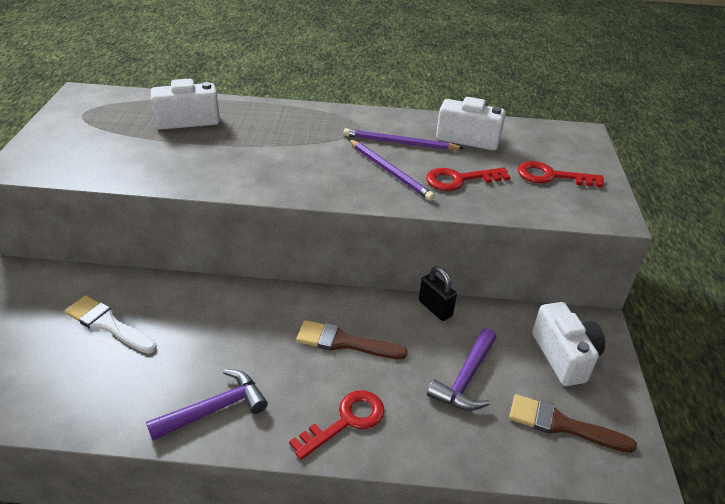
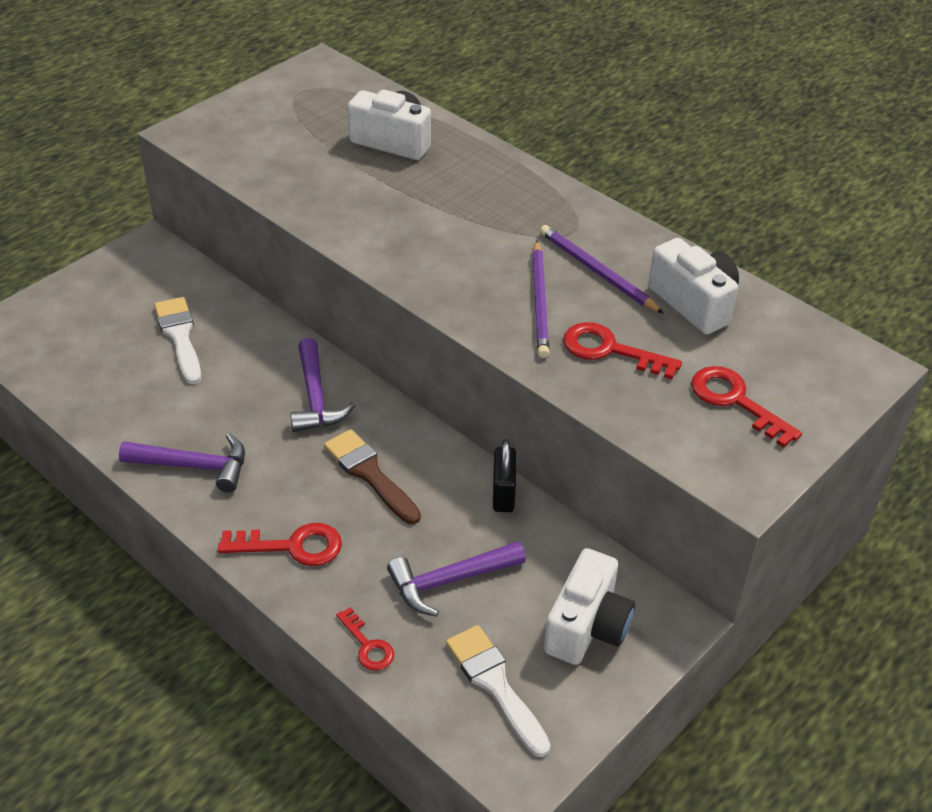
camera: 40 degrees right, 5 degrees up
brown brush [509,394,637,453] -> white brush [446,625,551,757]
none -> purple hammer [290,338,356,432]
none -> red key [336,607,394,671]

